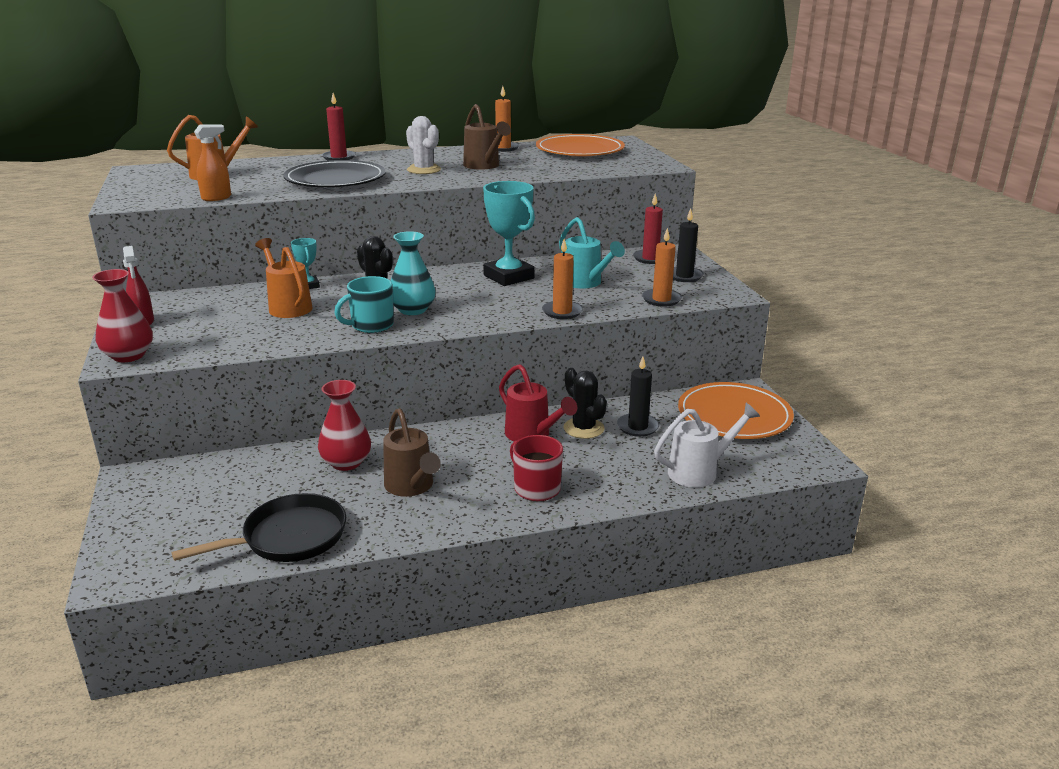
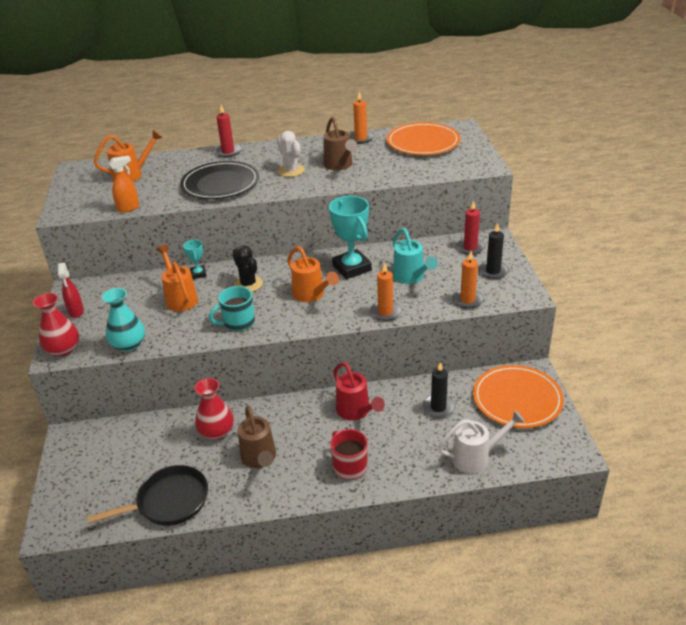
camera: 10 degrees right, 10 degrees up
turquoise vase [391,231,436,315] -> turquoise vase moved to [102,288,145,352]
black cactus [564,368,607,439] -> none
none -> orange watering can [287,246,339,302]

